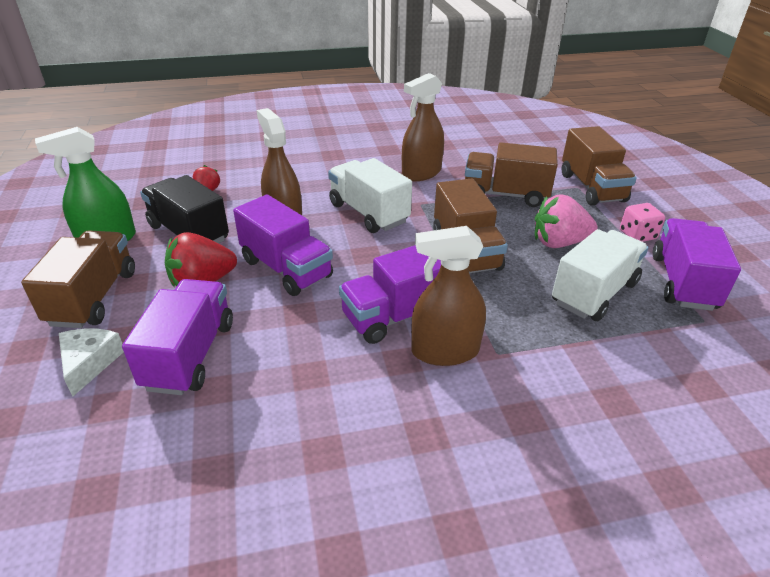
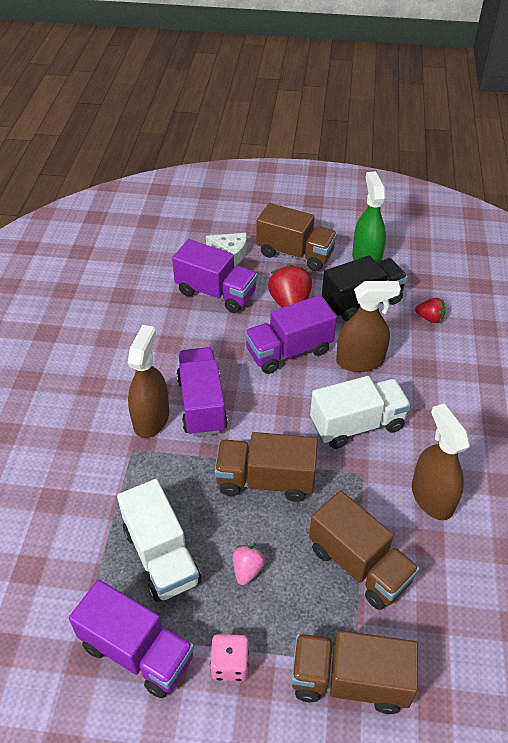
camera: 110 degrees right, 10 degrees up
brown truck [465,142,558,207] -> brown truck turned 105 degrees clockwise [309,490,419,610]
pink strawberry [535,194,598,248] -> pink strawberry [233,545,265,585], size x0.57

